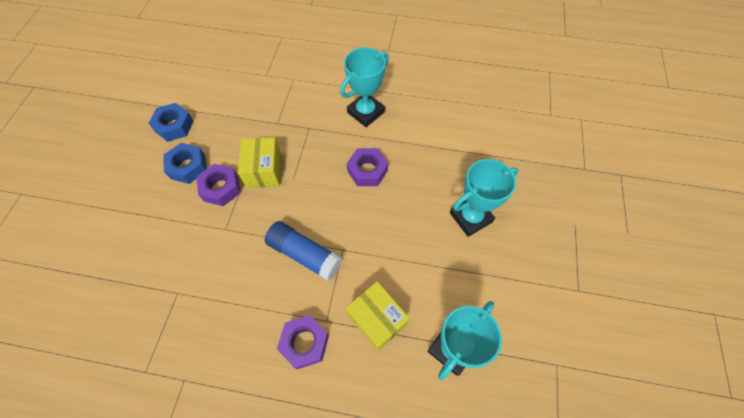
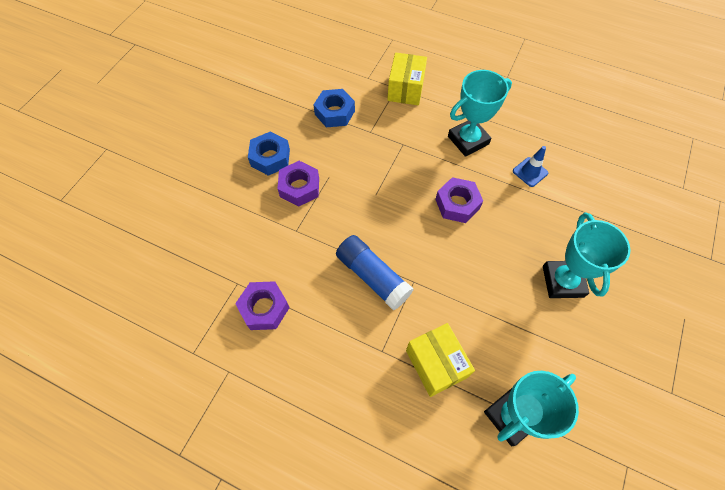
camera: 15 degrees right, 0 degrees up
blue nut [148,103,194,142] -> blue nut moved to [314,89,355,127]
yellow box [238,137,281,188] -> yellow box moved to [387,52,427,105]
purple nut [277,315,329,369] -> purple nut moved to [235,281,290,330]
turquoise trophy [450,159,518,237] -> turquoise trophy turned 75 degrees counterclockwise [543,213,631,298]
none -> blue traffic cone [513,146,548,187]

